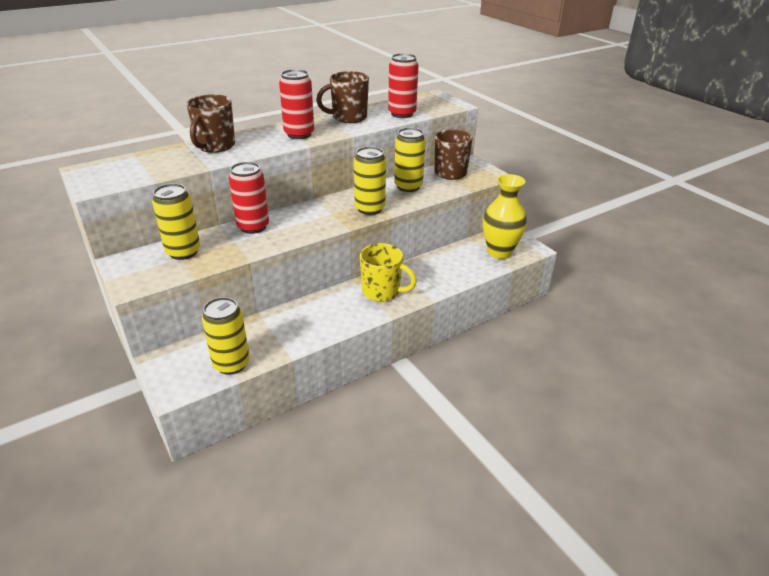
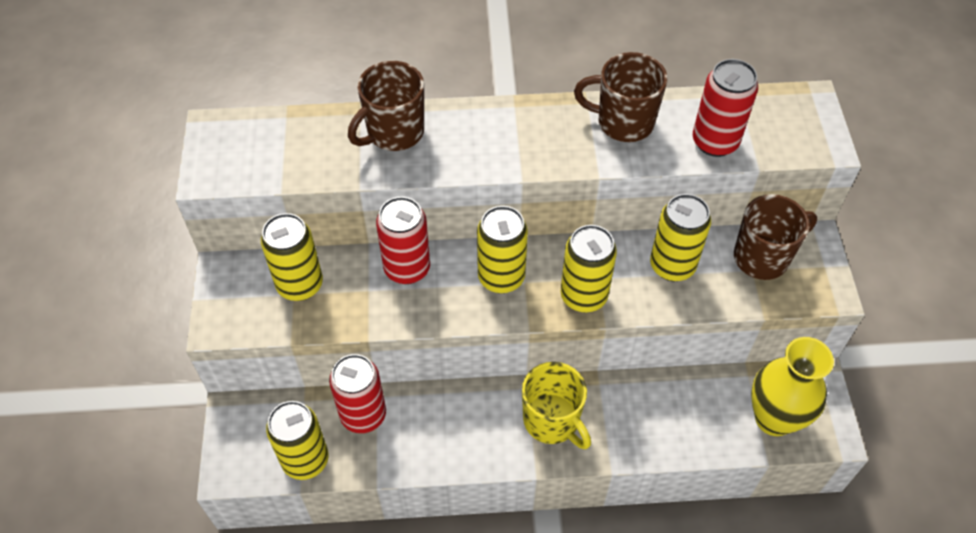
camera: 30 degrees right, 20 degrees up
red can [279,69,314,139] -> red can moved to [329,354,386,433]
none -> yellow can [477,206,528,293]

